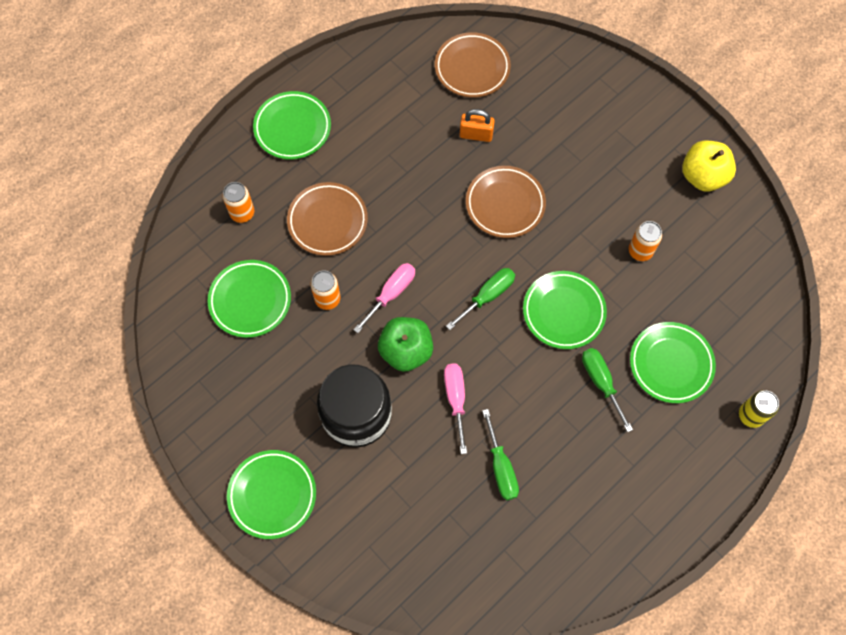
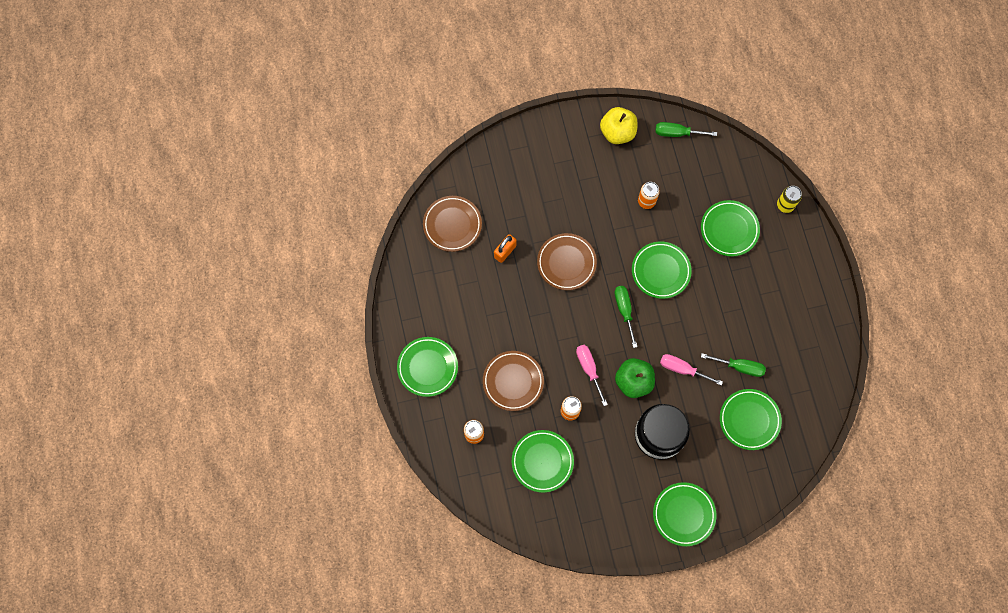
camera: 60 degrees left, 5 degrees up
green screwdriver [582,348,633,432] -> green screwdriver moved to [655,122,717,137]
none -> green plate [720,389,782,450]

